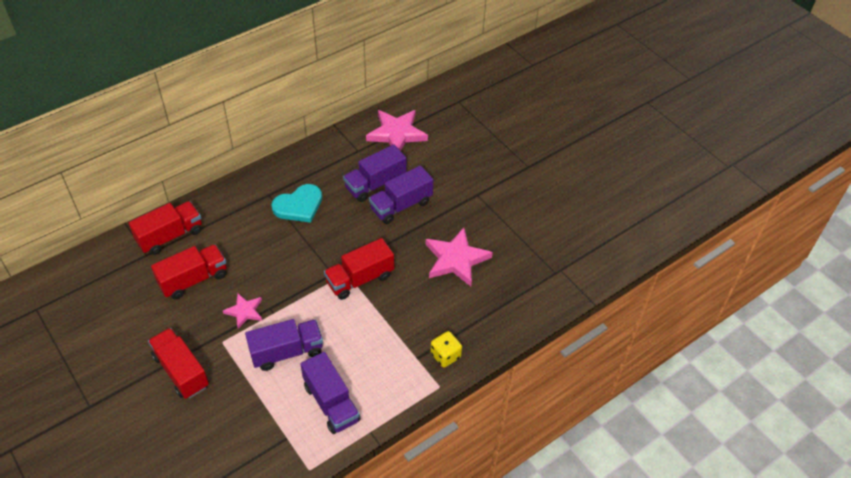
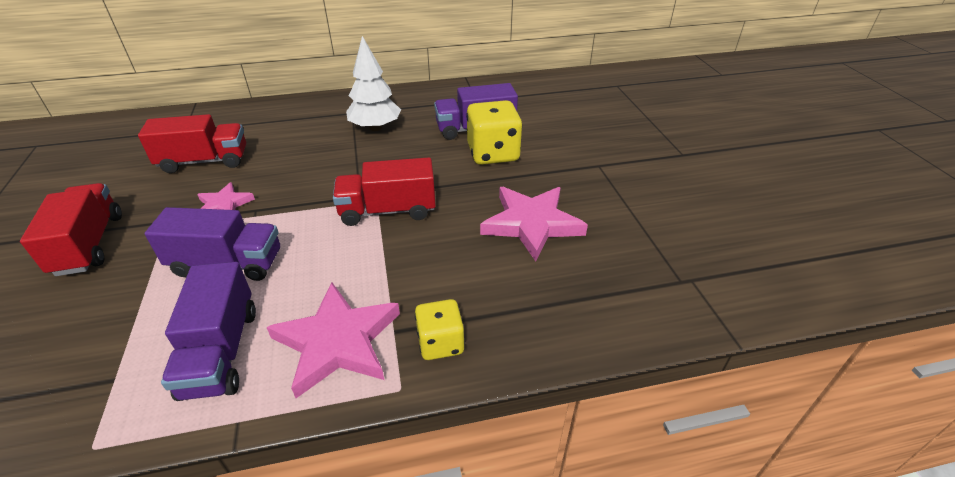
camera: 25 degrees right, 10 degrees down
red truck [129,201,202,255] -> none
turquoise heart [271,184,322,223] -> white tree [346,36,401,131]
pink star [366,110,428,151] -> pink star moved to [266,283,400,398]
purple truck [369,166,433,224] -> yellow dice [466,100,522,165]

